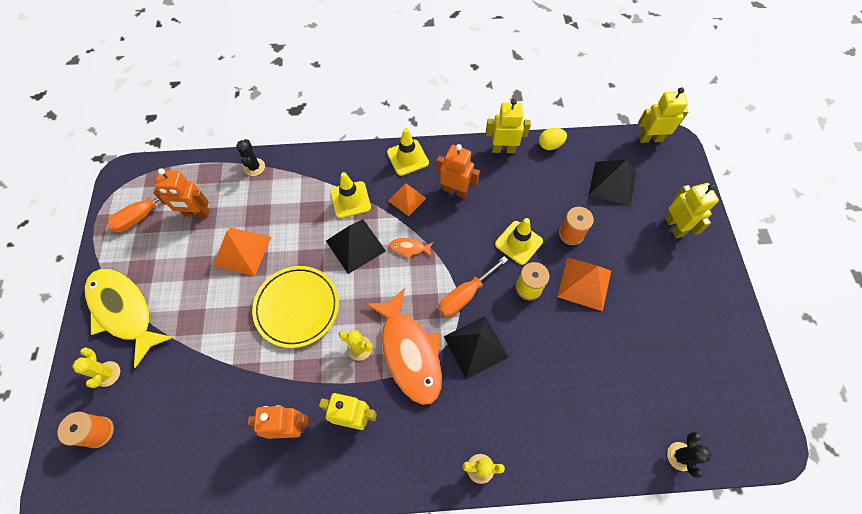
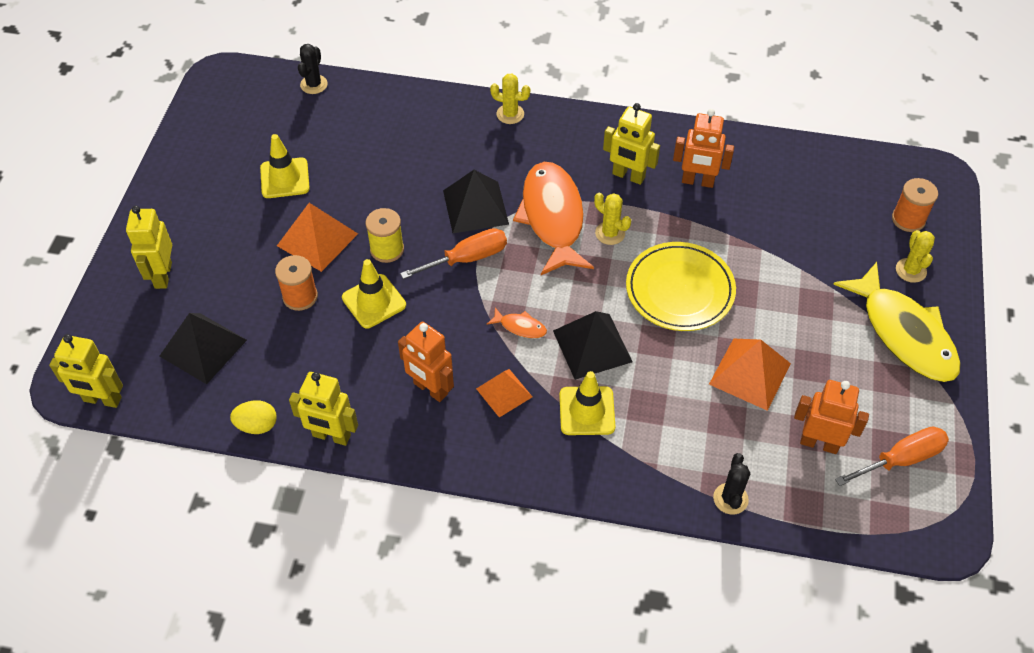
camera: 165 degrees left, 10 degrees down
yellow traffic cone [387,128,429,176] -> yellow traffic cone moved to [260,134,310,198]

